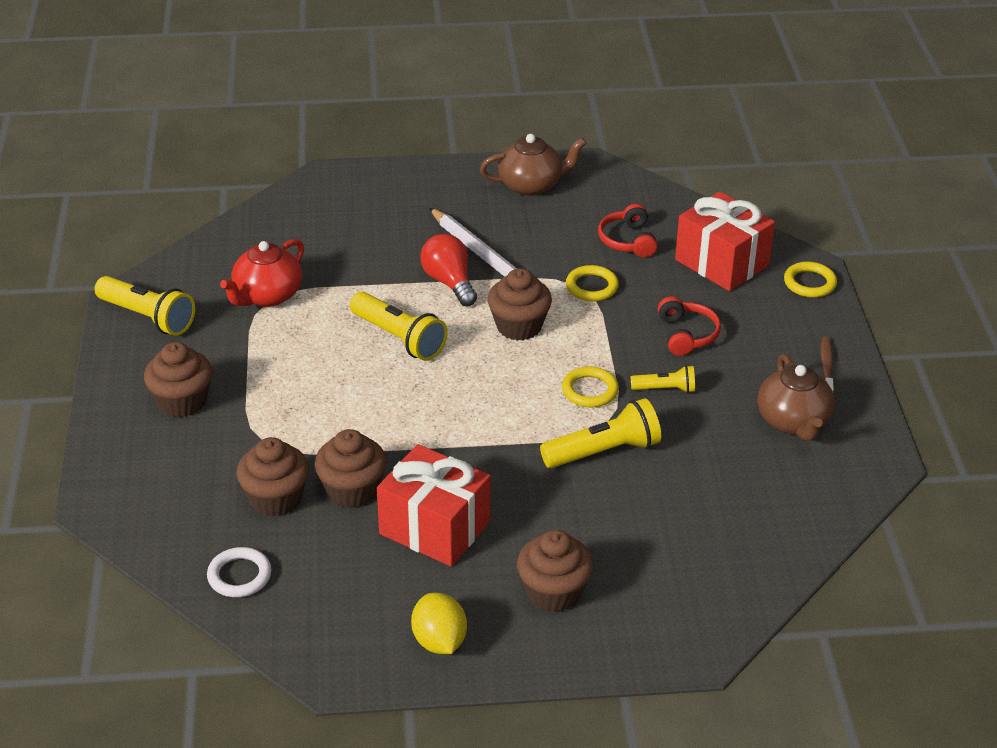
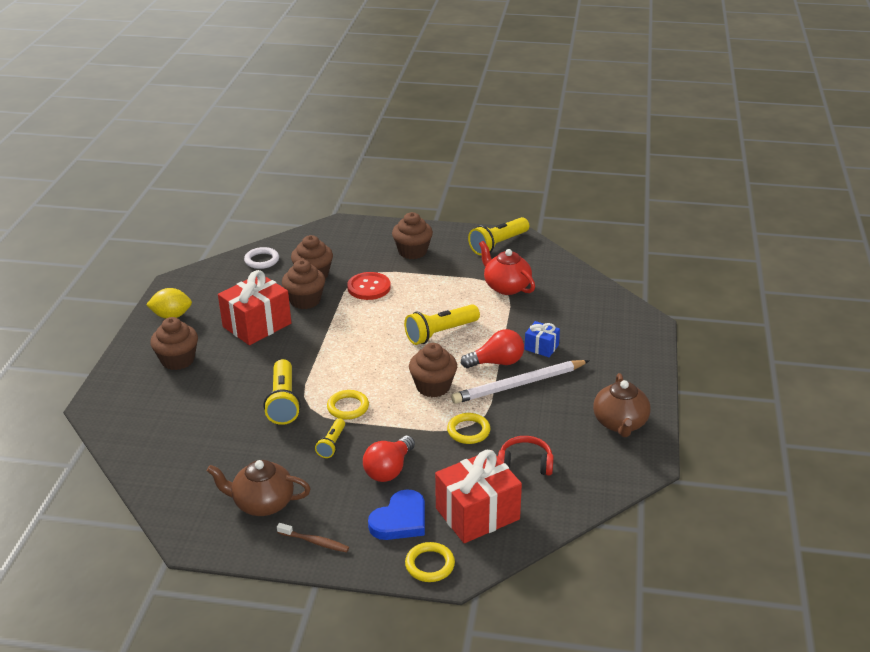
camera: 105 degrees right, 5 degrees down
red headphones [658,296,721,356] -> red light bulb [363,436,415,482]
none -> red button [347,272,391,300]
none -> blue heart [368,489,425,540]
none -> blue gift [524,321,560,357]

